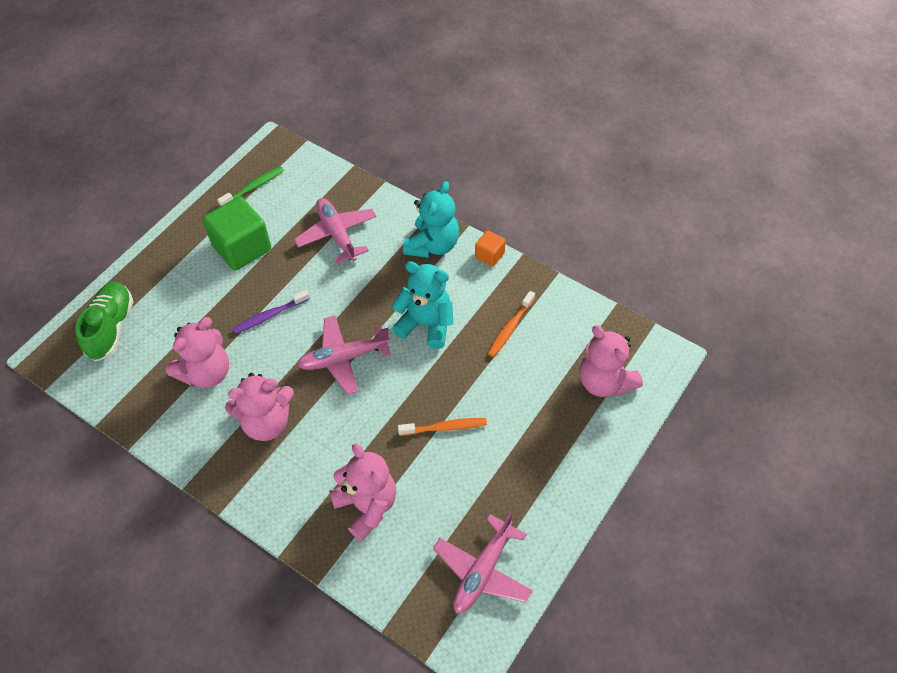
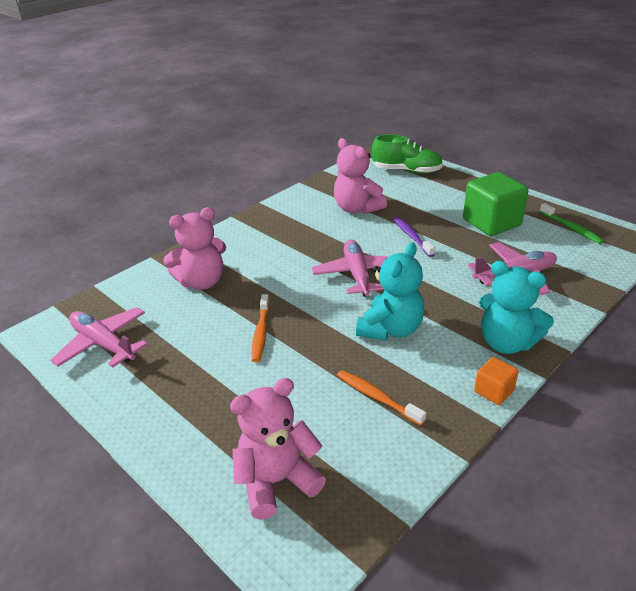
camera: 100 degrees right, 20 degrees down
pink teddy bear [225,373,294,441] -> none

